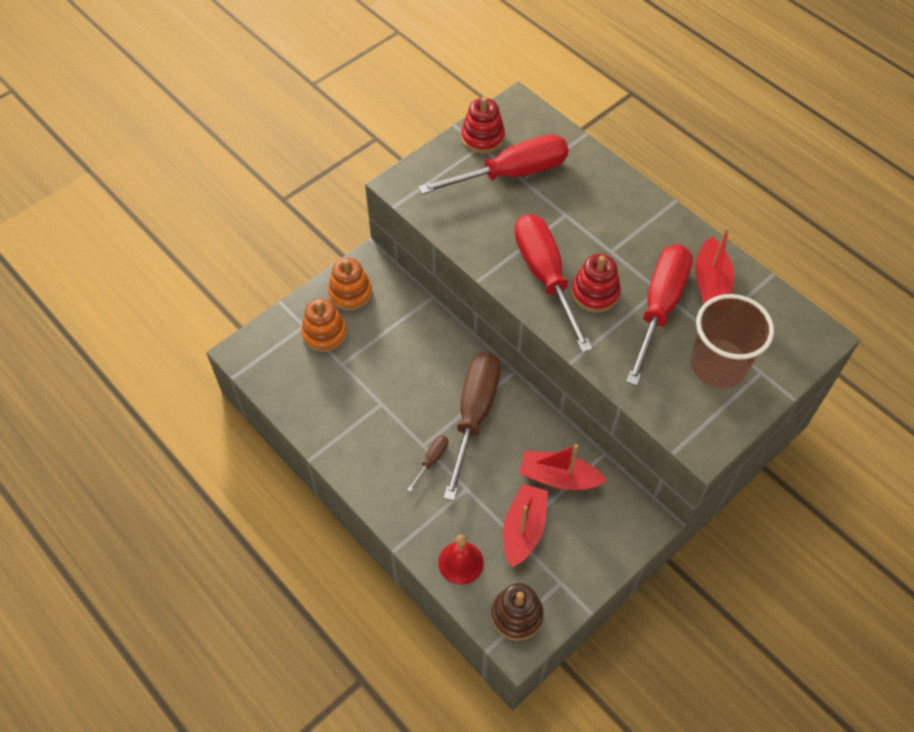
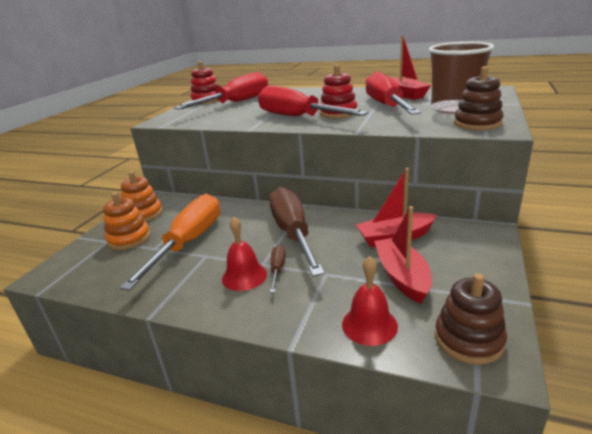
camera: 25 degrees left, 30 degrees down
none -> orange screwdriver [120,194,220,291]
none -> red bell [222,217,267,291]
none -> brown stacking toy [454,66,503,130]

